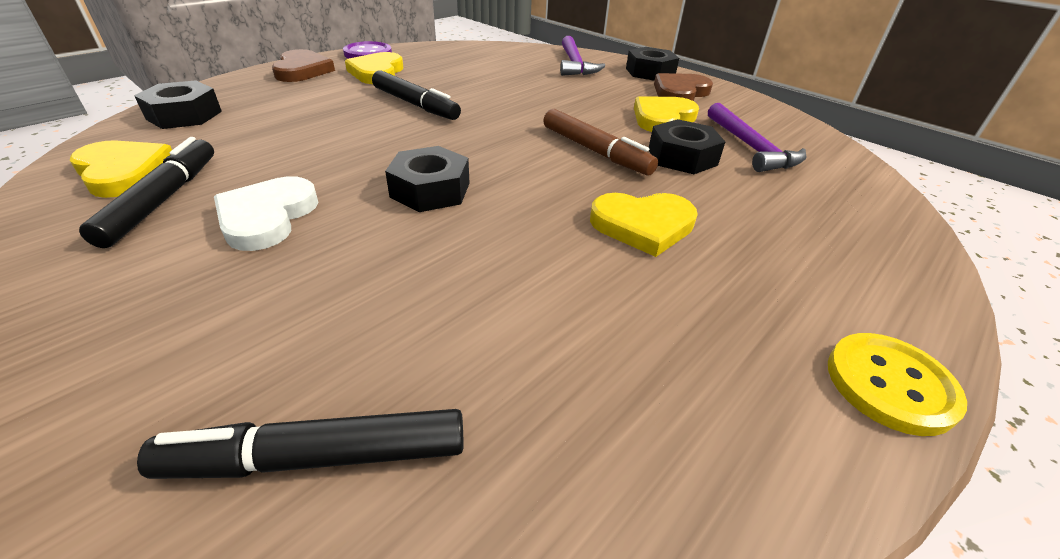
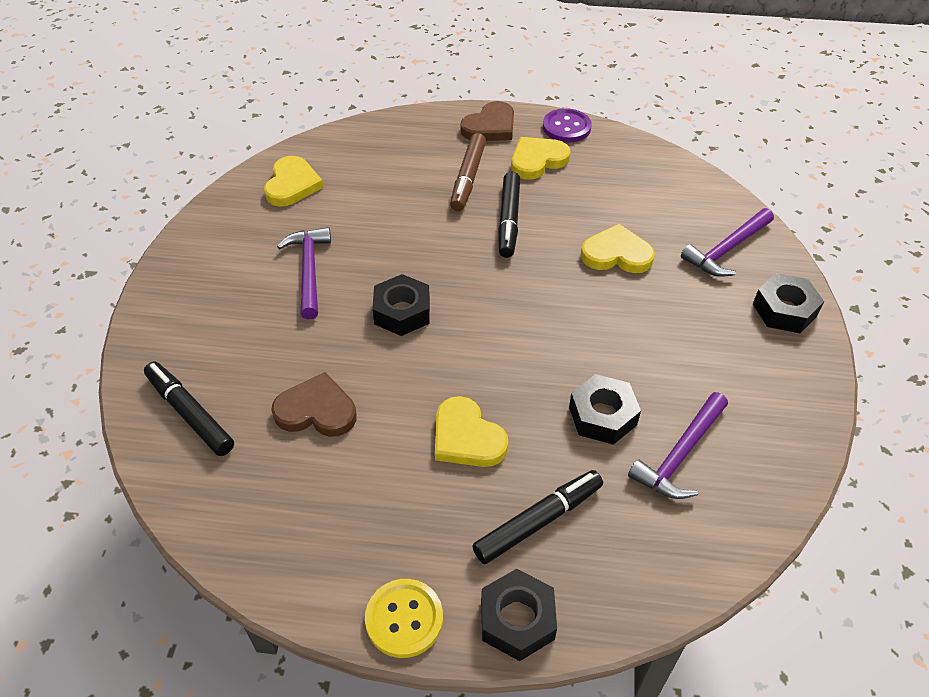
camera: 55 degrees right, 10 degrees up
black marker [79,137,214,248] -> black marker moved to [472,470,603,564]
black nut [134,80,222,129] -> black nut moved to [481,569,557,661]
white heart [214,176,318,251] -> purple hammer [277,227,331,319]
brown marker [543,109,658,176] -> brown marker moved to [450,133,486,211]
yellow heart [634,96,699,132] -> yellow heart moved to [581,224,655,273]
brown heart [654,73,713,101] -> brown heart moved to [271,372,357,437]

